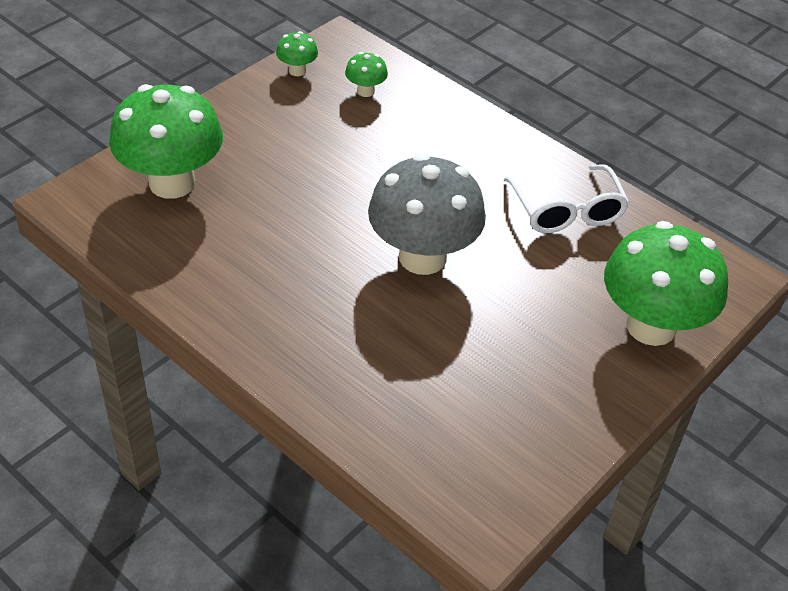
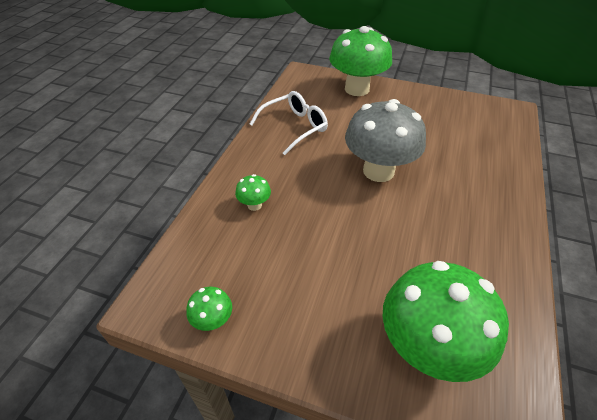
camera: 110 degrees left, 0 degrees up
green mushroom [345,52,388,97] -> green mushroom moved to [235,174,271,211]

